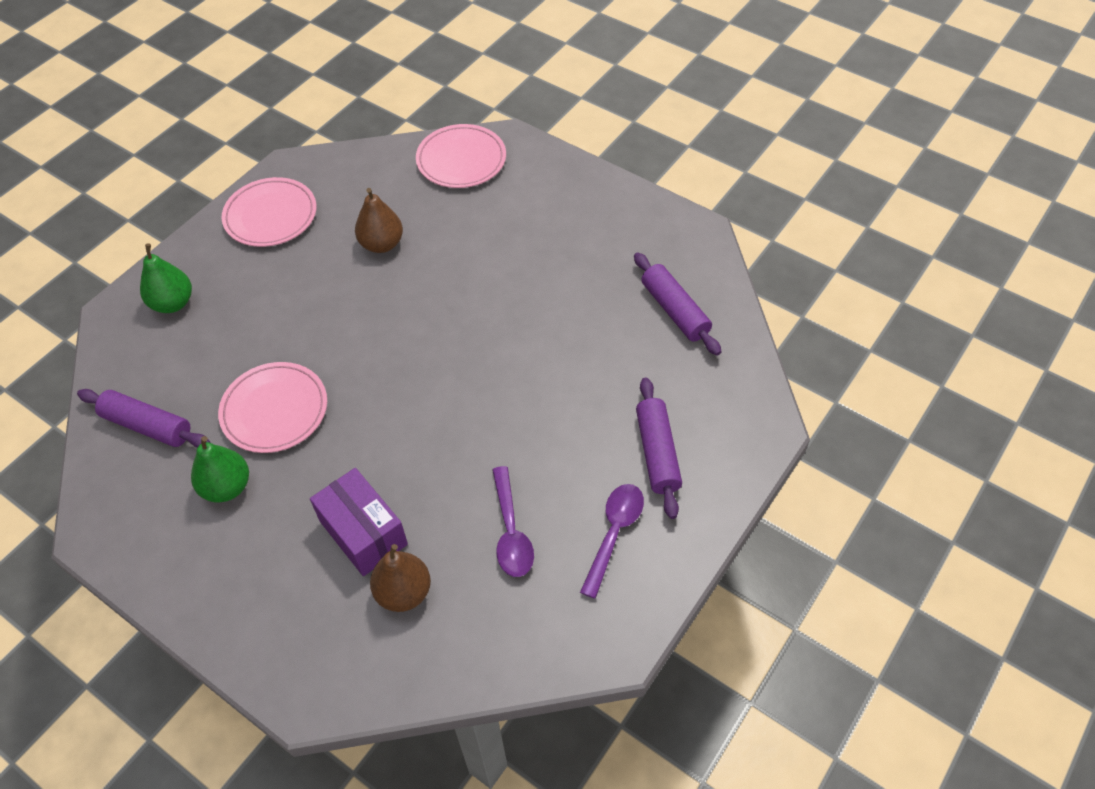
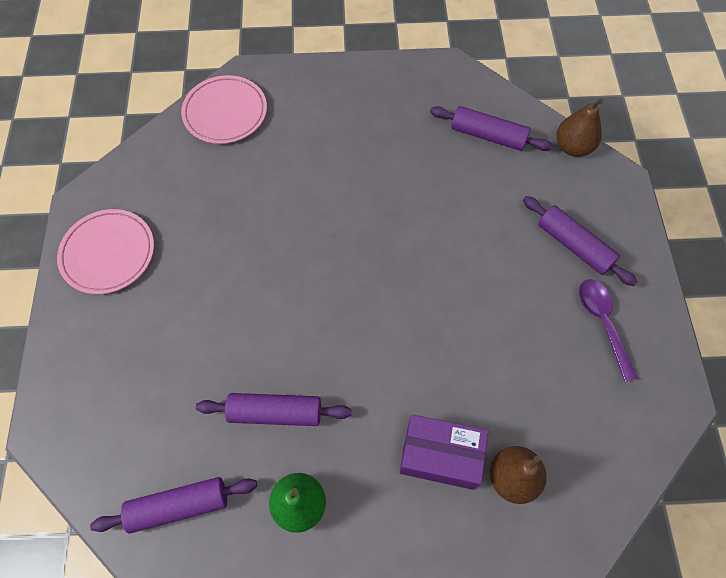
camera: 40 degrees left, 10 degrees up
green pear [140,243,192,313] -> none
pink plate [218,362,327,453] -> purple rolling pin [196,393,351,426]
brown pear [355,188,403,253] -> brown pear moved to [556,98,603,157]
purple spoon [492,466,534,577] -> none

